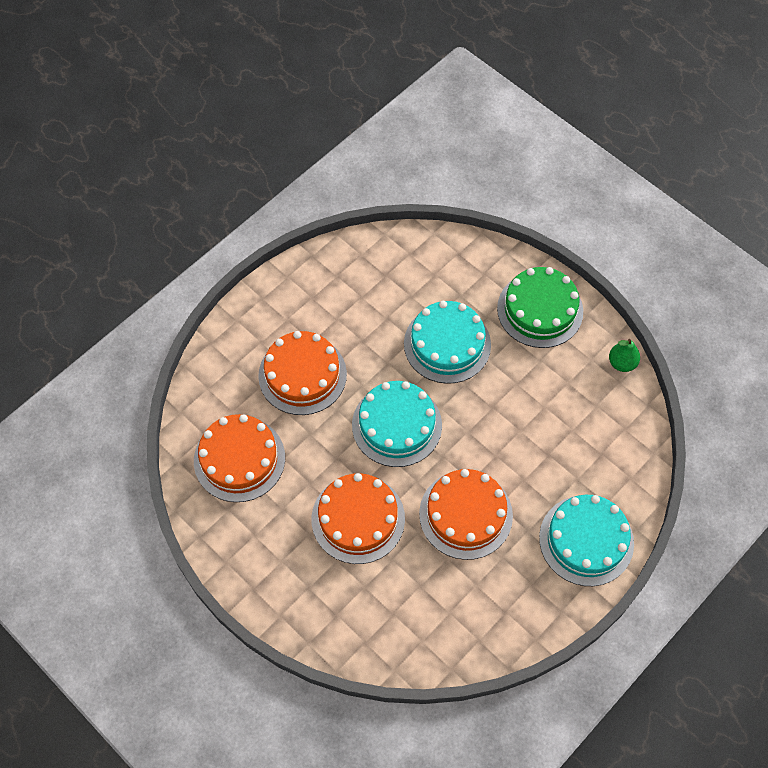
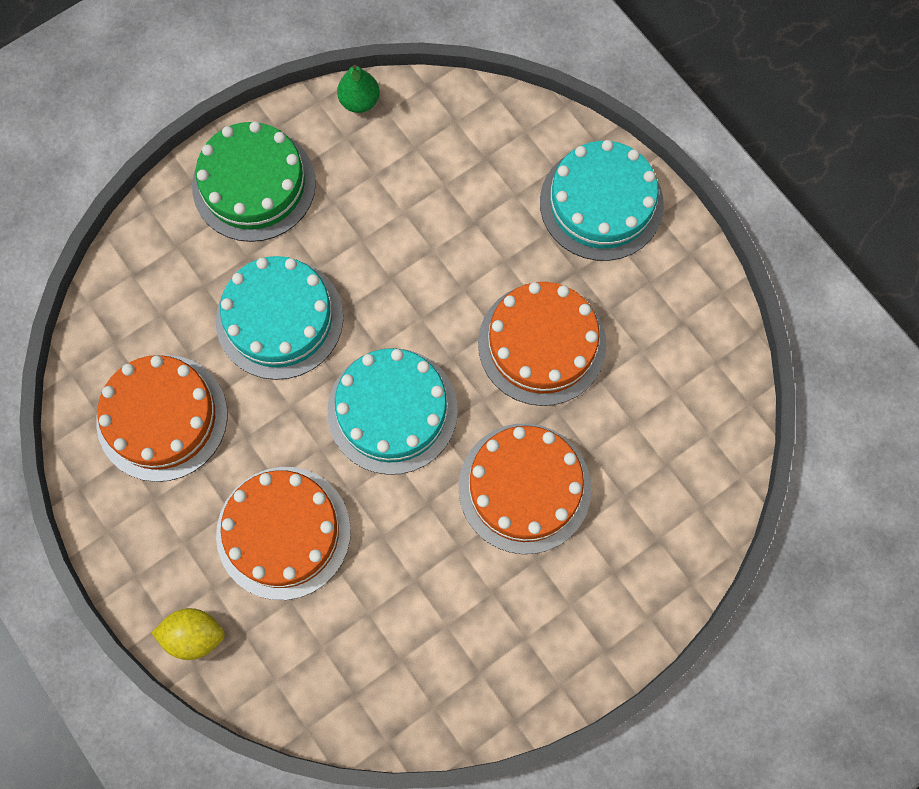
camera: 80 degrees left, 10 degrees up
orange cake [194,414,285,502] -> orange cake moved to [96,355,228,482]
none -> yellow lemon [151,608,225,660]

